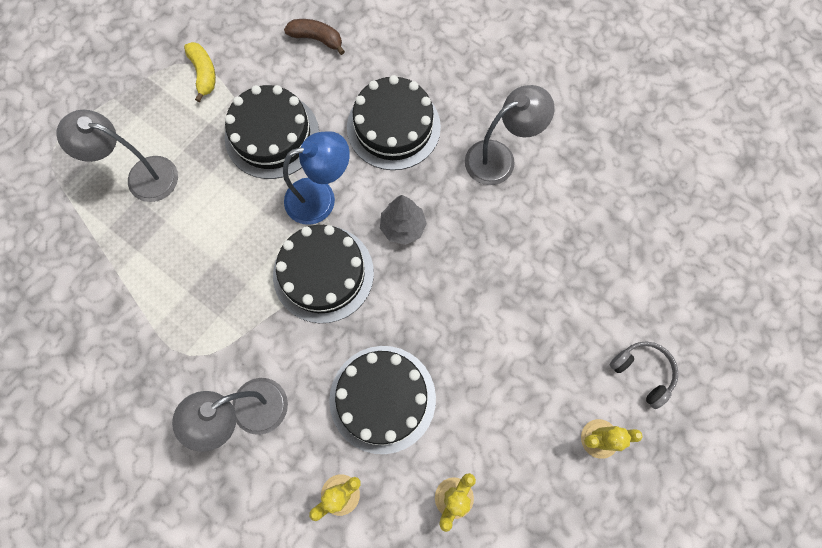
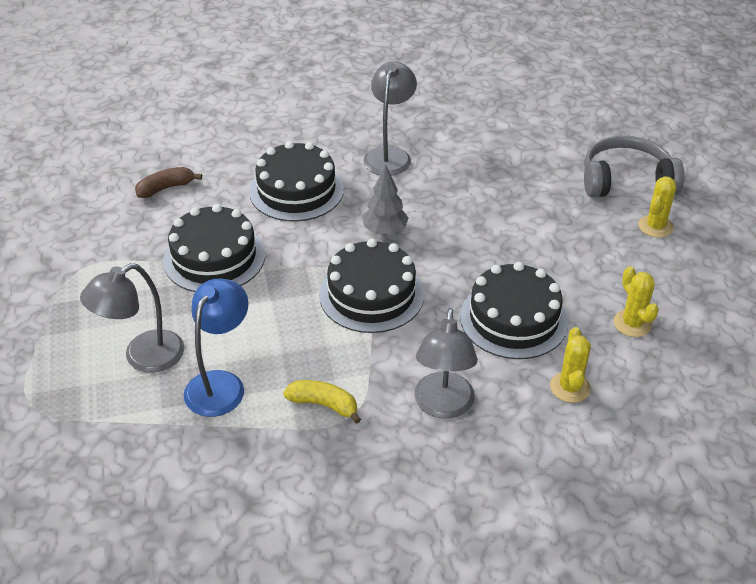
camera: 50 degrees left, 30 degrees down
yellow banana [184,42,216,102] -> yellow banana moved to [283,380,361,424]
blue lamp [283,131,350,225] -> blue lamp moved to [184,279,249,417]
grey headphones [610,341,678,409] -> grey headphones [584,136,685,197], size x1.71

